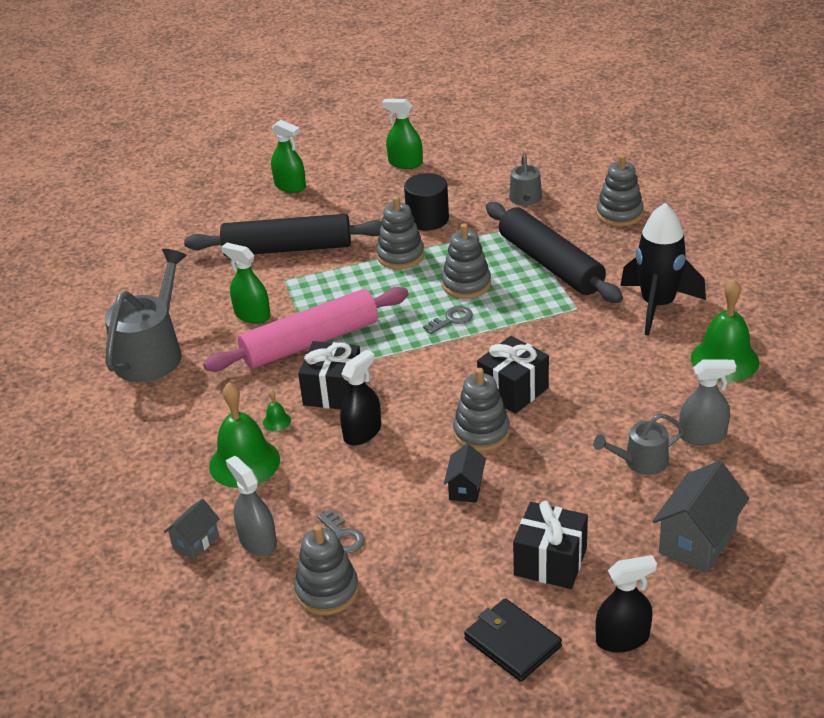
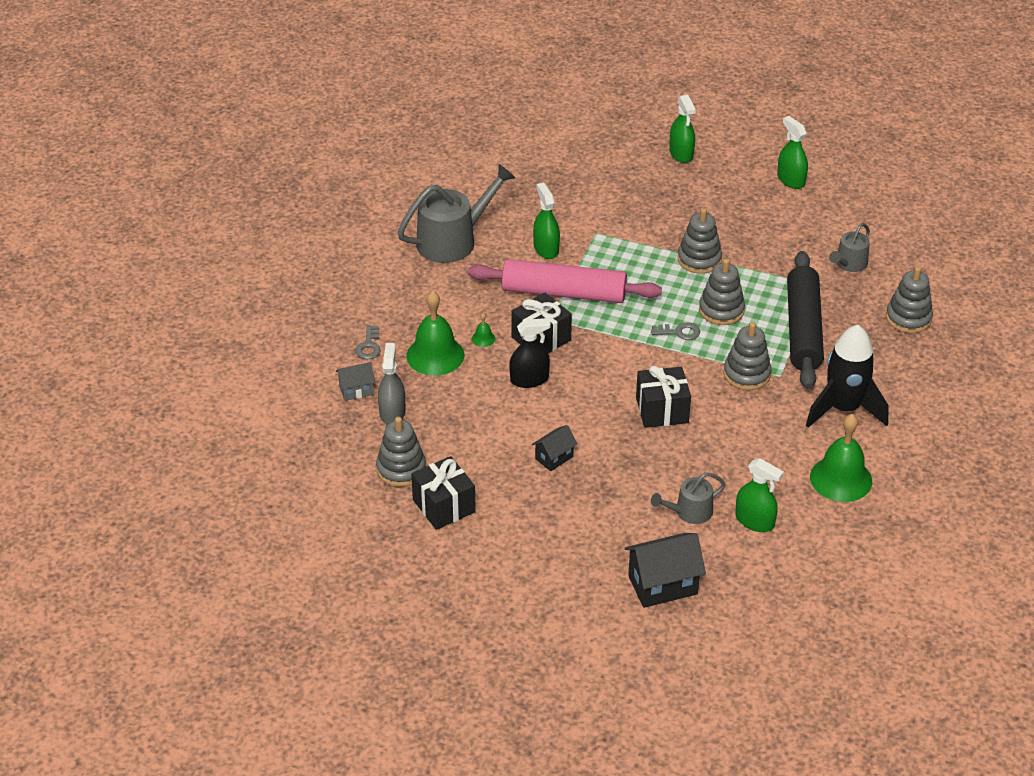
camera: 35 degrees right, 5 degrees up
black rolling pin [184,214,382,256] -> none
grey key [317,509,365,554] -> grey key moved to [356,325,381,359]
black cylinder [404,173,449,231] -> none
grey stacking toy [453,368,510,451] -> grey stacking toy moved to [724,322,771,390]
black wallet [464,598,562,682] -> none
black gift [513,501,588,589] -> black gift moved to [411,456,476,530]
grey watering can [593,413,684,475] -> grey watering can turned 45 degrees counterclockwise [651,472,726,524]
black spray bottle [595,555,657,653] -> none
grey house [652,461,749,573] -> black house [624,533,706,608]
grey spray bottle [679,359,736,445] -> green spray bottle [735,458,784,532]

